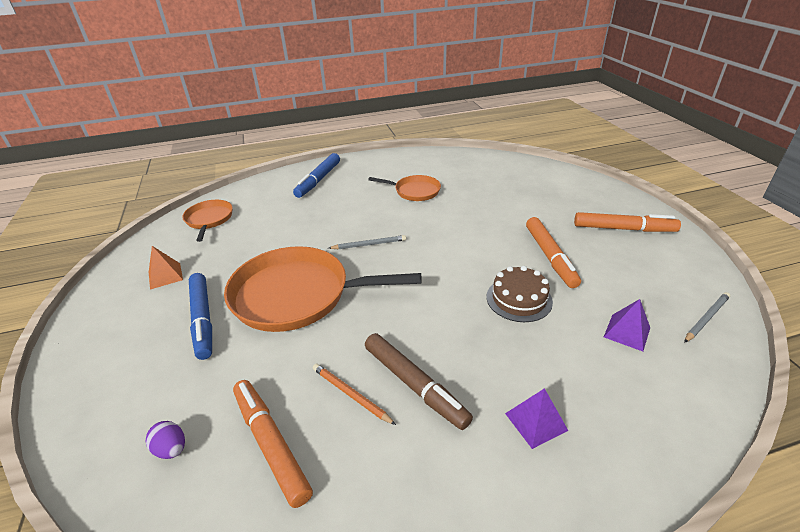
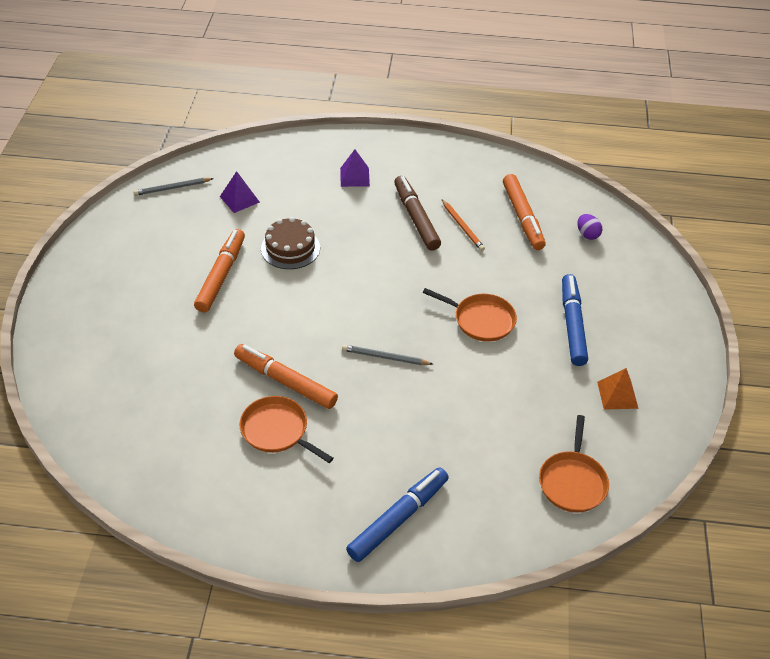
camera: 160 degrees left, 10 degrees up
orange pan [224,246,421,332] -> orange pan [423,288,517,342], size x0.51
orange marker [574,212,681,232] -> orange marker moved to [234,344,338,409]

